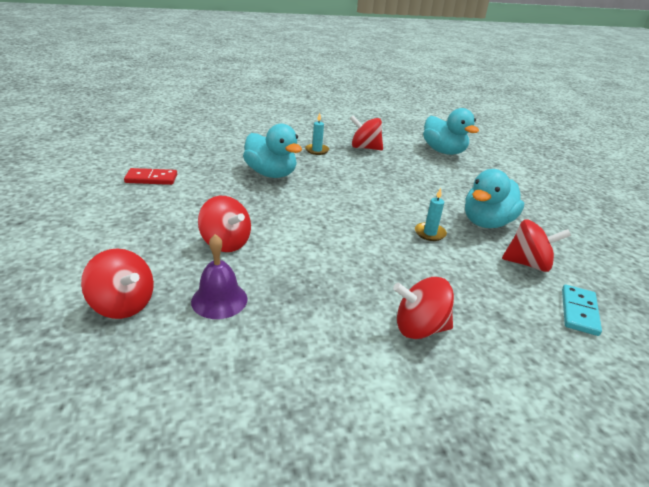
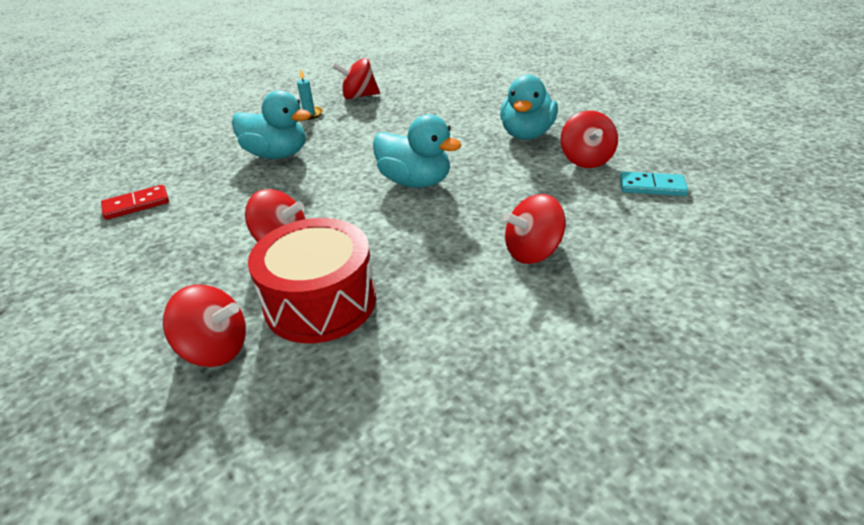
camera: 20 degrees left, 5 degrees up
purple bell [191,234,248,319] -> red drum [248,218,376,343]
turquoise candle [415,188,447,241] -> none
turquoise duck [423,108,479,155] -> turquoise duck moved to [373,114,462,188]
red spinning top [502,219,571,272] -> red spinning top turned 105 degrees clockwise [561,110,618,168]
turquoise domino [562,285,602,336] -> turquoise domino turned 75 degrees counterclockwise [620,171,688,196]

